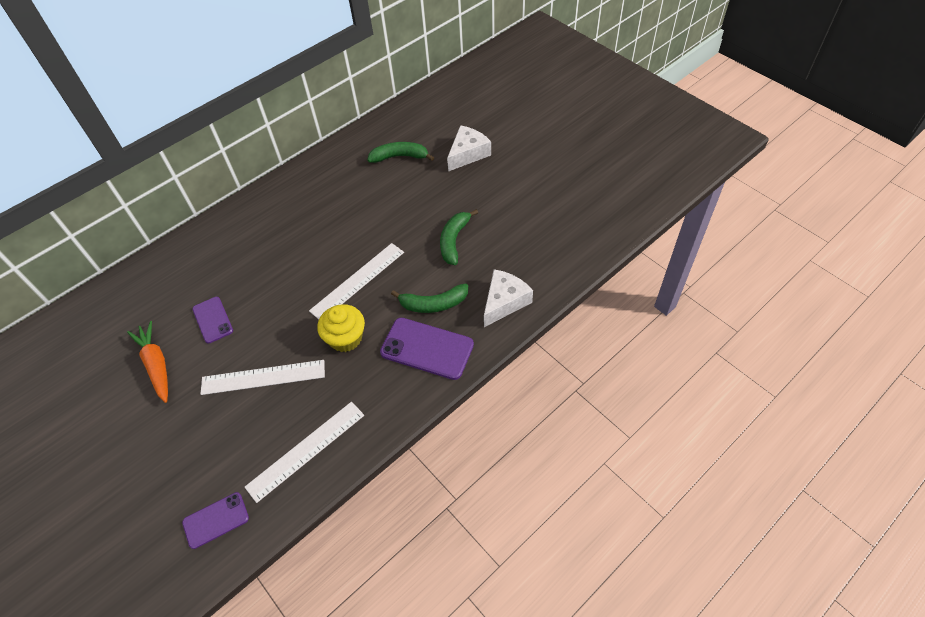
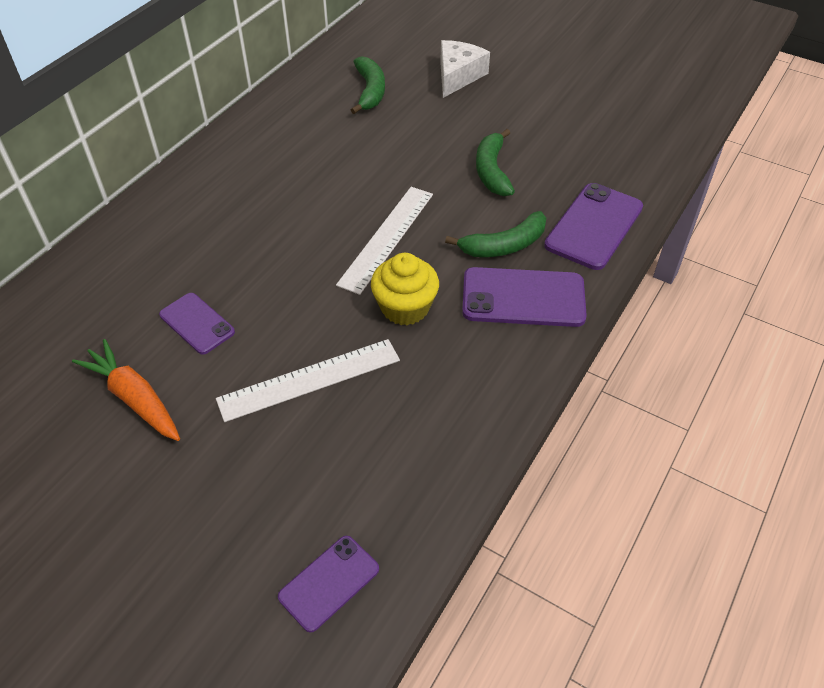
camera: 20 degrees left, 5 degrees down
white ruler [245,402,364,503] -> none
green banana [367,142,434,163] -> green banana turned 105 degrees clockwise [351,56,385,114]
white cheese [484,269,533,327] -> purple phone [544,183,643,270]

